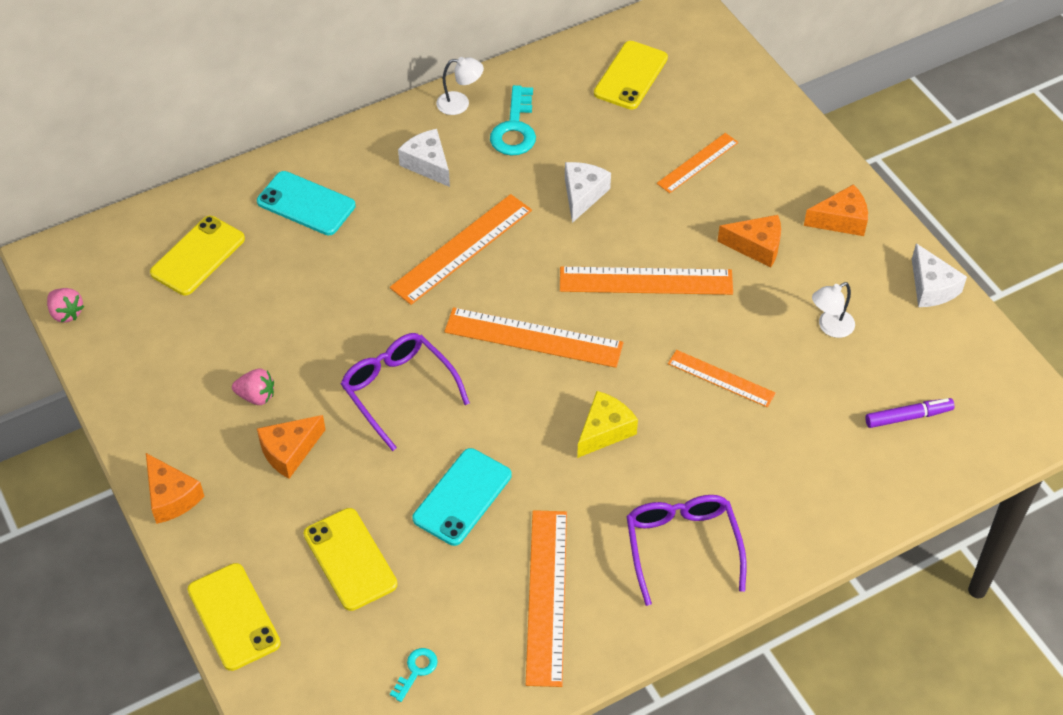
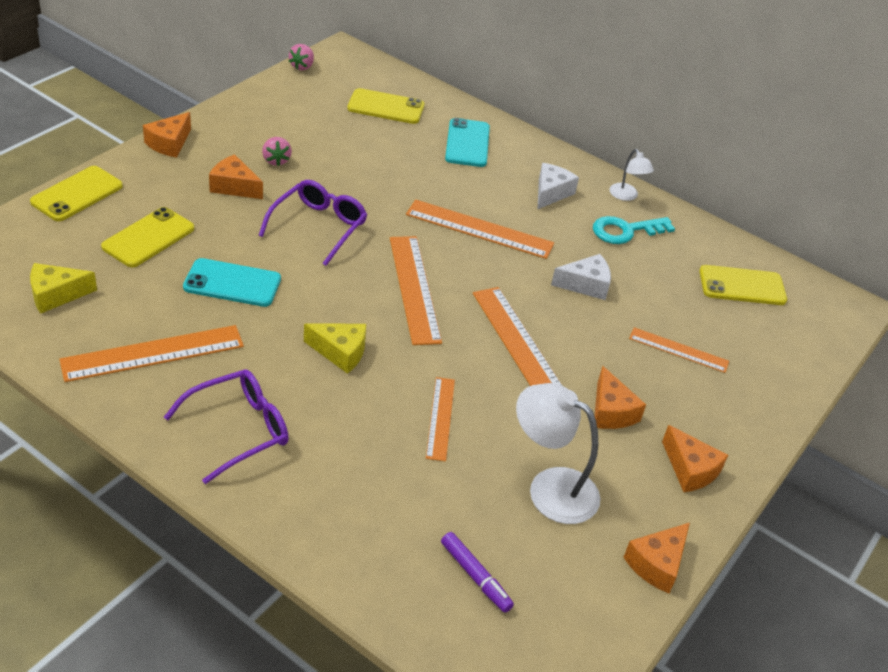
camera: 60 degrees right, 10 degrees down
turquoise key [390,648,438,702] -> yellow cheese [30,263,97,314]
white lamp [812,282,855,338] -> white lamp [516,383,601,524], size x1.83
white cheese [912,243,967,307] -> orange cheese [623,523,690,593]

